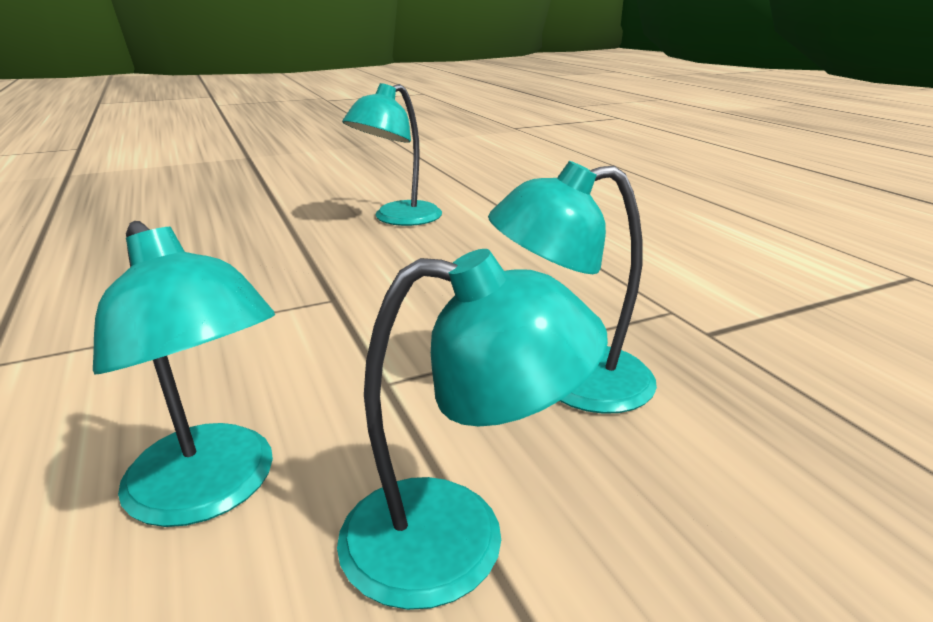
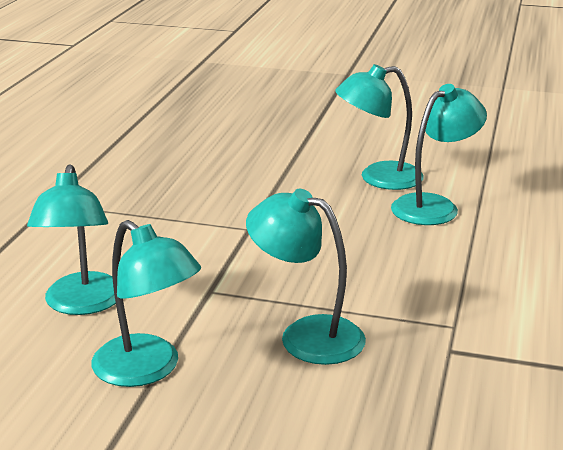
camera: 40 degrees right, 0 degrees up
none -> turquoise lamp [391,84,487,225]

